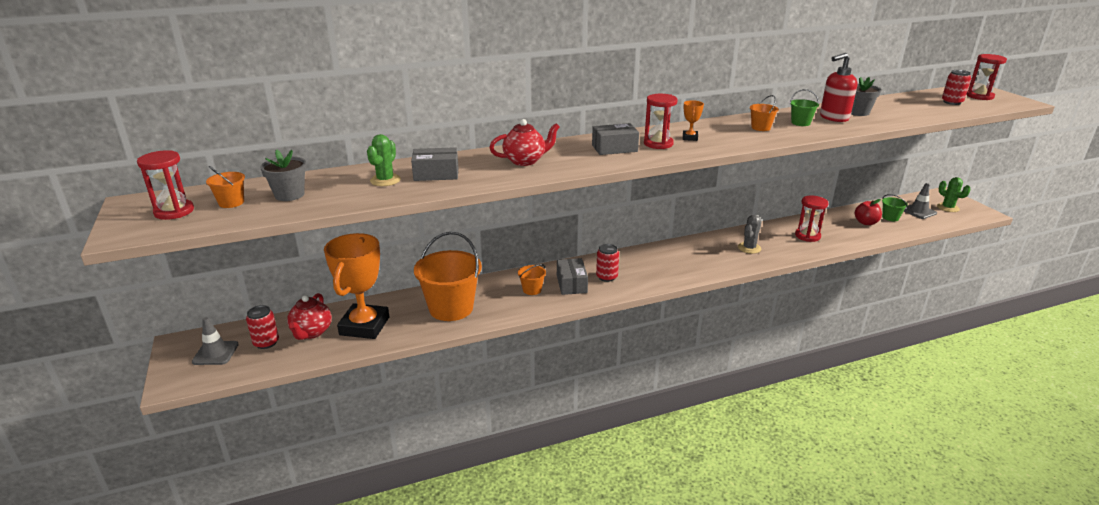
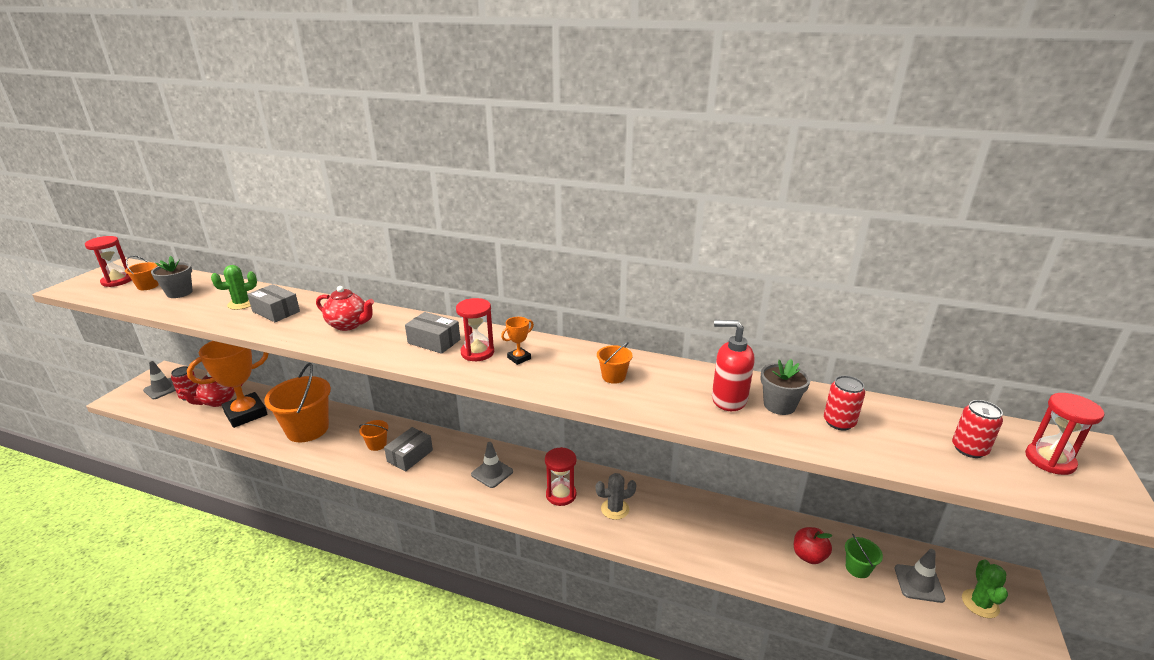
camera: 40 degrees right, 0 degrees up
red can [596,244,619,282] -> red can moved to [824,376,865,431]
green bucket [790,89,819,126] -> none
red hourglass [795,196,829,242] -> red hourglass moved to [545,447,577,506]
none -> grey traffic cone [471,442,513,488]

